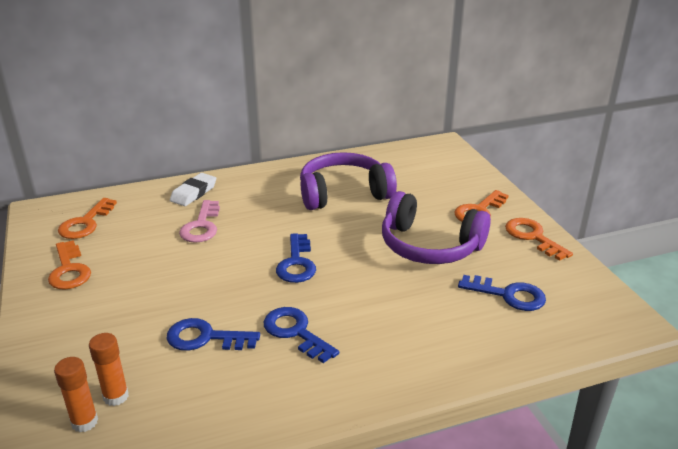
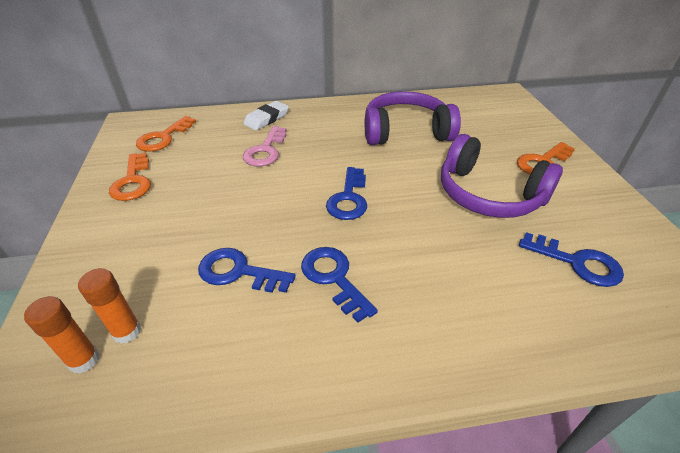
camera: 10 degrees right, 10 degrees up
orange key [505,218,573,261] -> none

